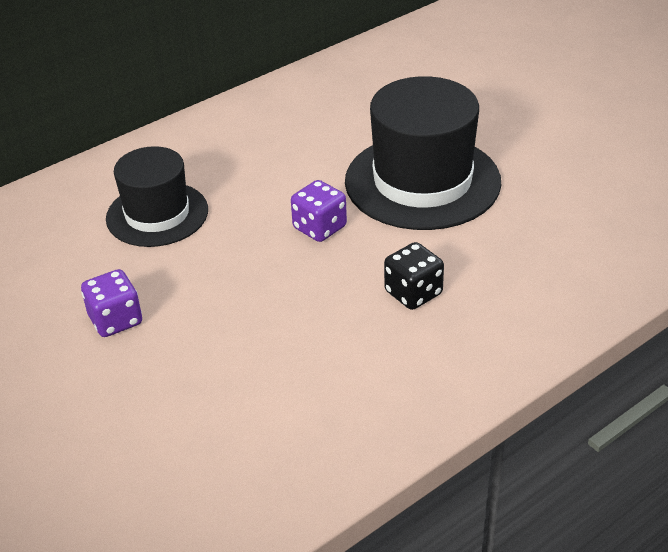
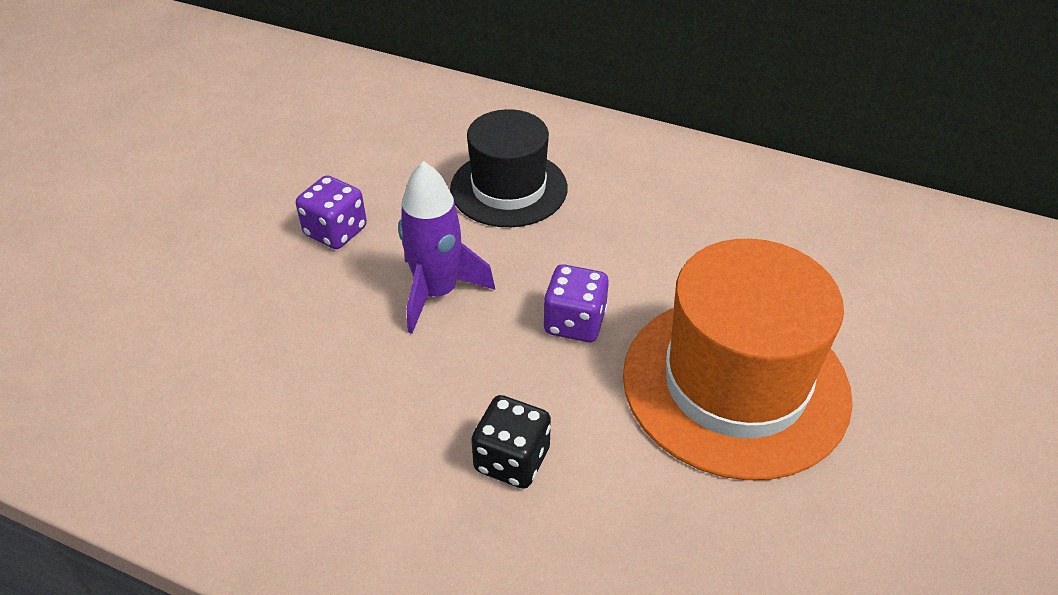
camera: 60 degrees right, 5 degrees up
black hat [345,76,501,230] -> orange hat [623,239,853,480]
none -> purple rocket [398,161,495,334]

